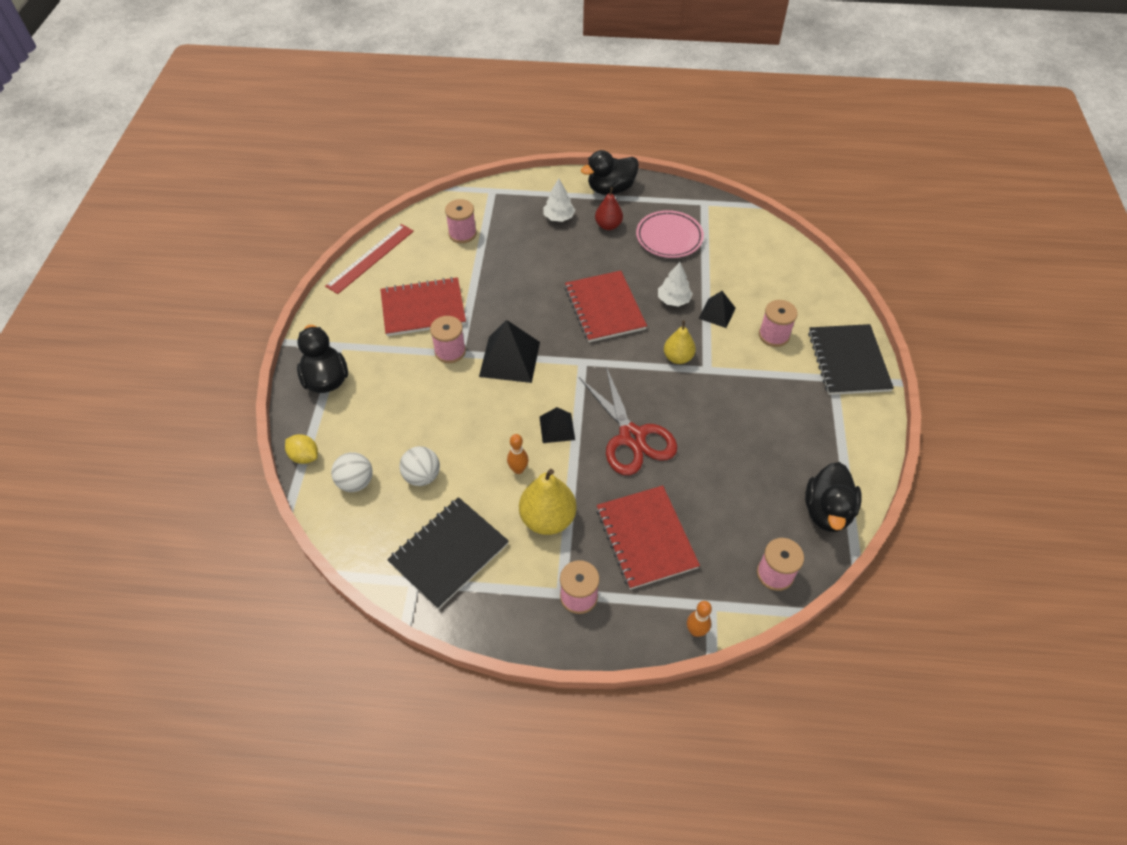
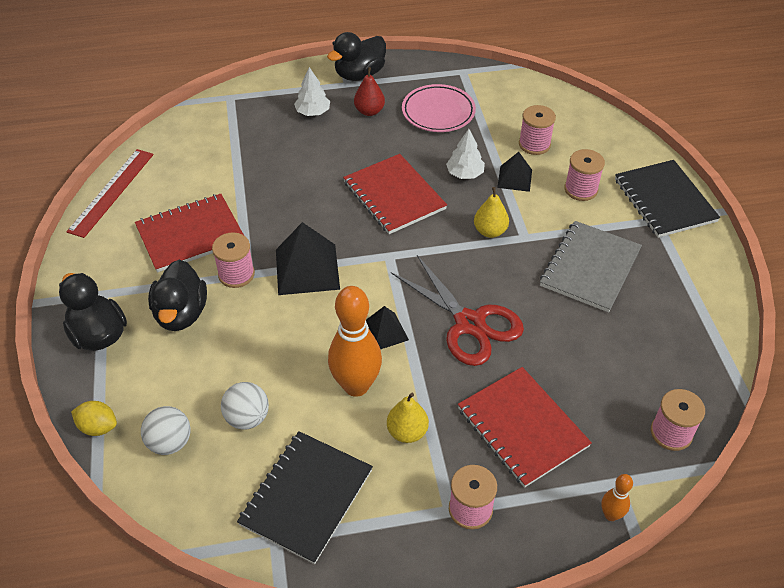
camera: 15 degrees left, 5 degrees down
pink spool [445,199,477,243] -> pink spool moved to [519,105,556,155]
orange bowling pin [507,434,529,474] -> orange bowling pin [328,286,382,397], size x2.12
yellow pear [519,469,577,535] -> yellow pear [387,393,429,443], size x0.63
black duck [805,462,862,532] -> black duck moved to [148,260,207,331]
none -> grey notebook [540,221,642,312]

